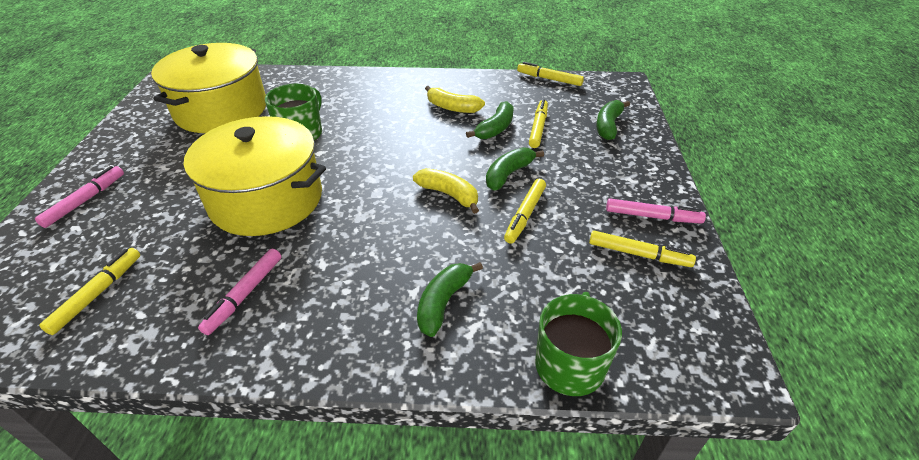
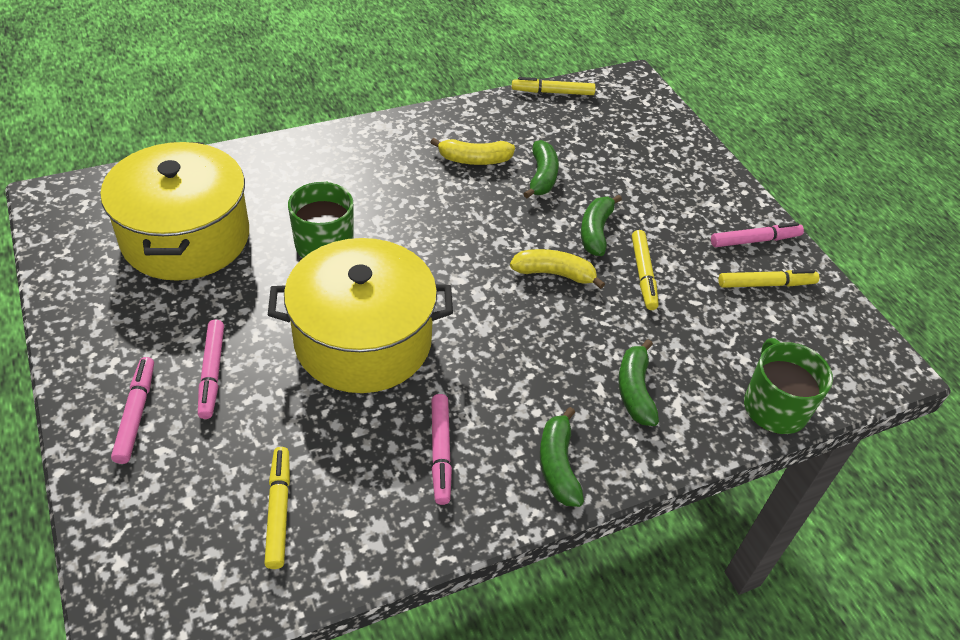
camera: 30 degrees left, 5 degrees up
yellow marker [529,99,548,148] -> none
green banana [596,100,630,140] -> green banana moved to [540,407,584,507]
none -> pink marker [198,320,224,419]

